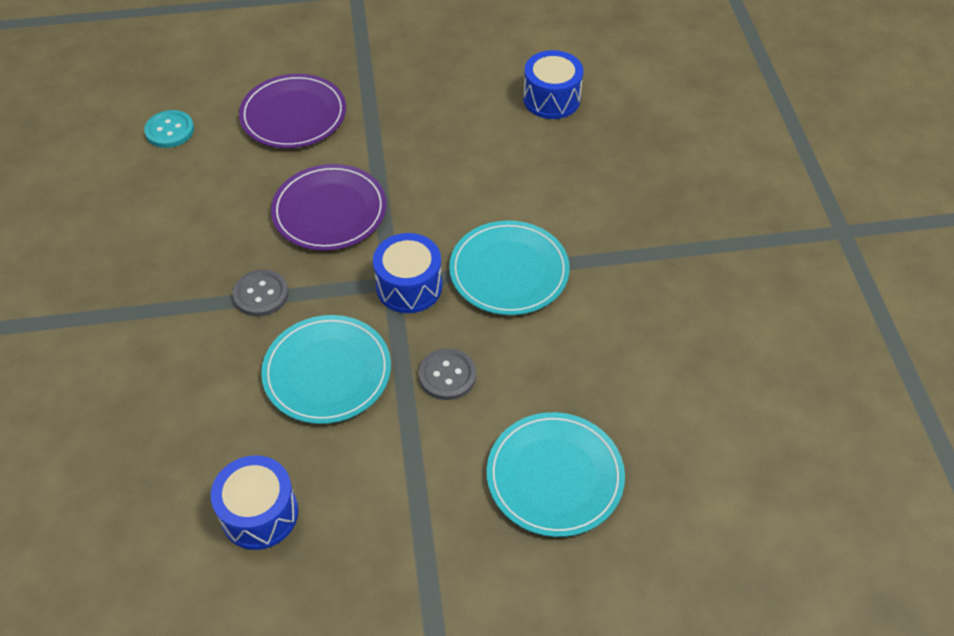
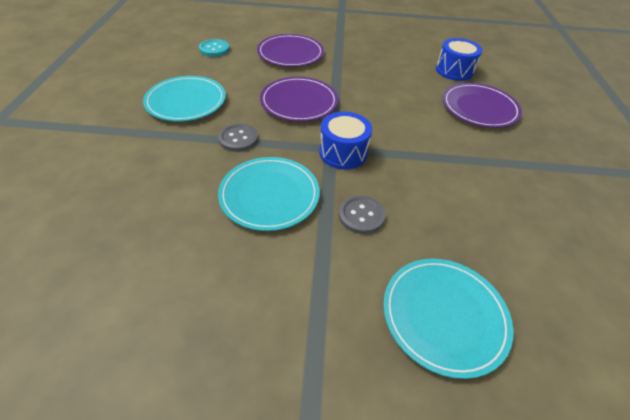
camera: 10 degrees right, 5 degrees down
blue drum [211,455,298,550] -> none
turquoise plate [449,220,570,315] -> turquoise plate moved to [143,76,226,121]
none -> purple plate [443,83,522,128]

